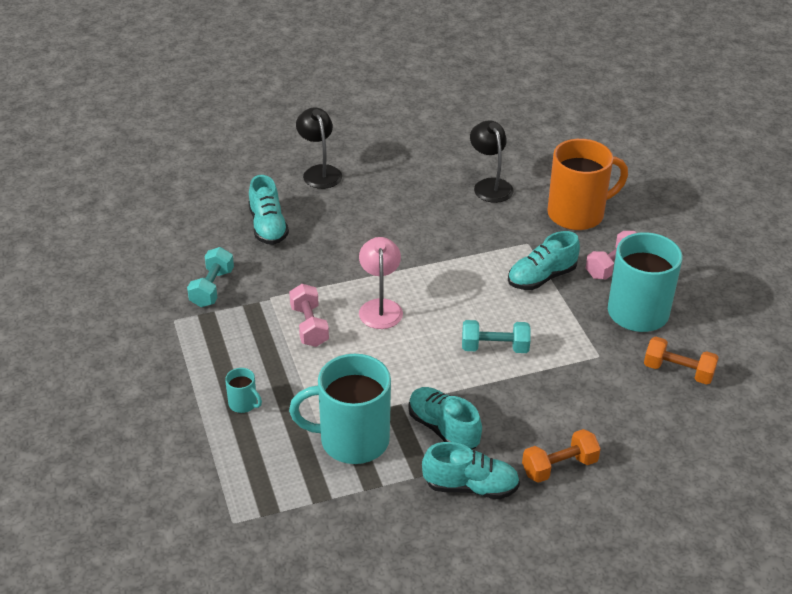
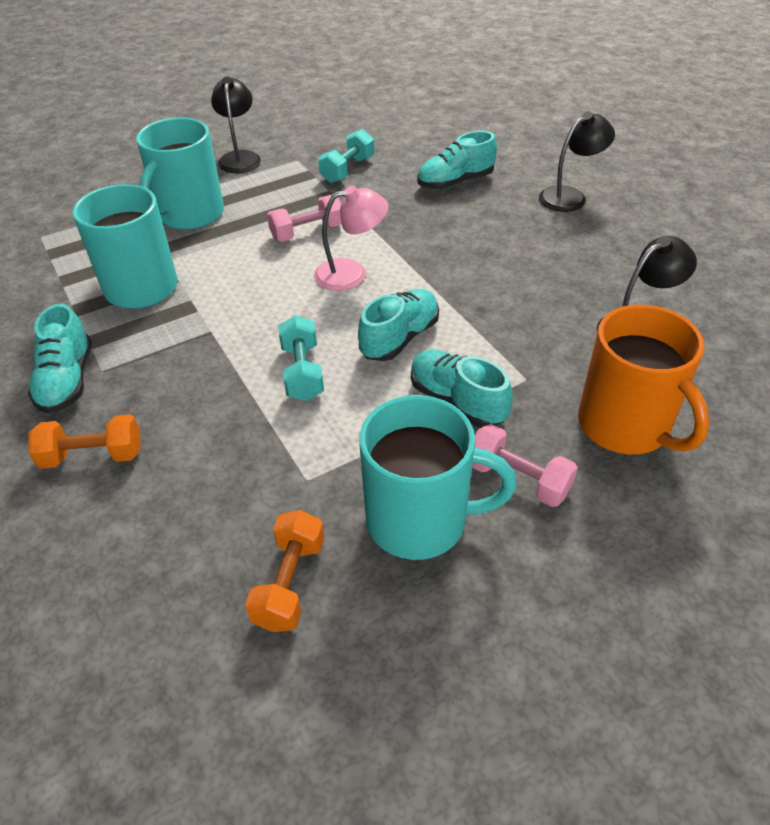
camera: 80 degrees right, 5 degrees up
turquoise dumbbell [187,247,234,307] -> turquoise dumbbell turned 60 degrees counterclockwise [318,129,374,183]
turquoise mug [225,368,262,413] -> turquoise mug [136,117,224,230], size x2.35
turquoise shoe [408,387,482,449] -> turquoise shoe moved to [358,289,439,361]
orange dumbbell [522,429,601,483] -> orange dumbbell turned 60 degrees counterclockwise [28,414,141,469]
none -> black lamp [211,77,261,173]

